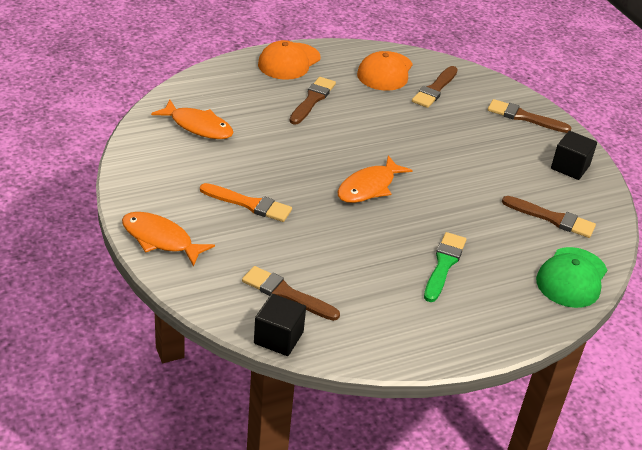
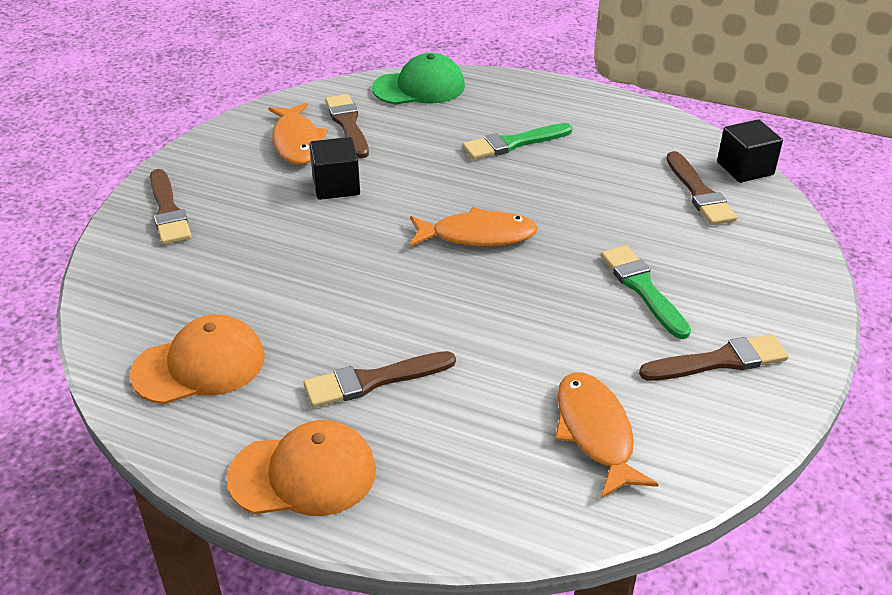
camera: 130 degrees left, 0 degrees up
orange fish [122,212,215,267] -> orange fish moved to [268,103,328,165]
orange brush [200,183,292,222] -> green brush [601,246,691,339]
brown brush [412,66,458,108] -> brown brush moved to [639,334,789,381]
black cube [551,131,597,180] -> black cube moved to [309,137,360,200]

